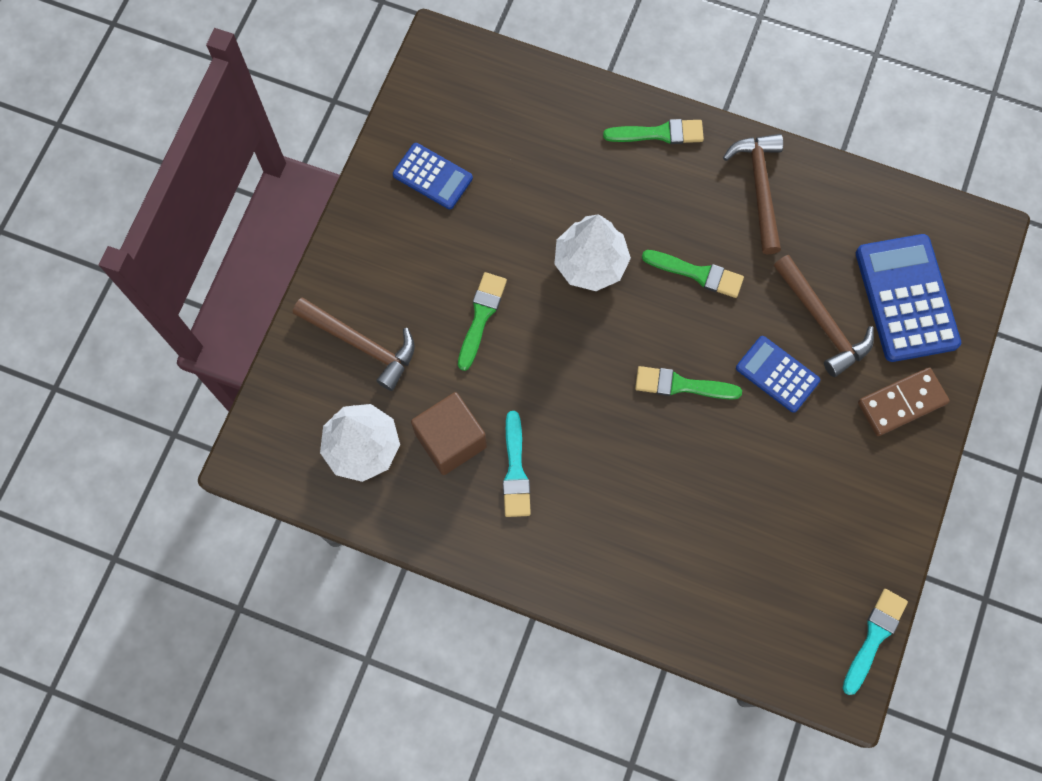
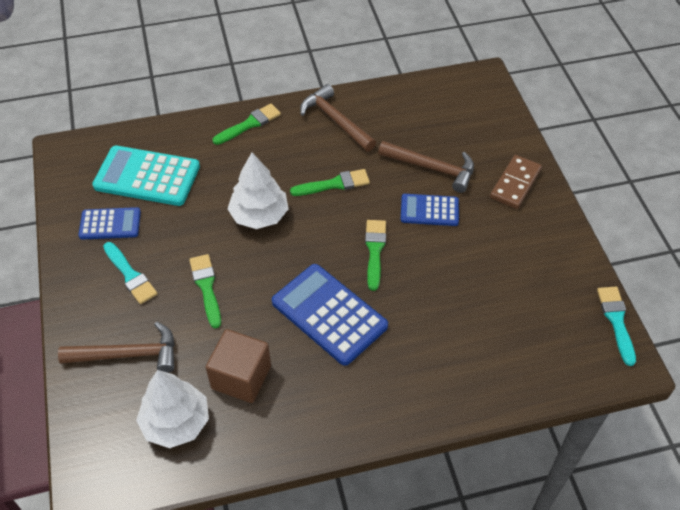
camera: 35 degrees left, 20 degrees down
turquoise brush [503,411,531,517] -> turquoise brush moved to [103,242,158,304]
green brush [635,366,742,400] -> green brush turned 120 degrees clockwise [365,220,386,291]
blue calculator [856,234,961,362] -> blue calculator moved to [272,264,388,366]
none -> turquoise calculator [92,146,200,206]

